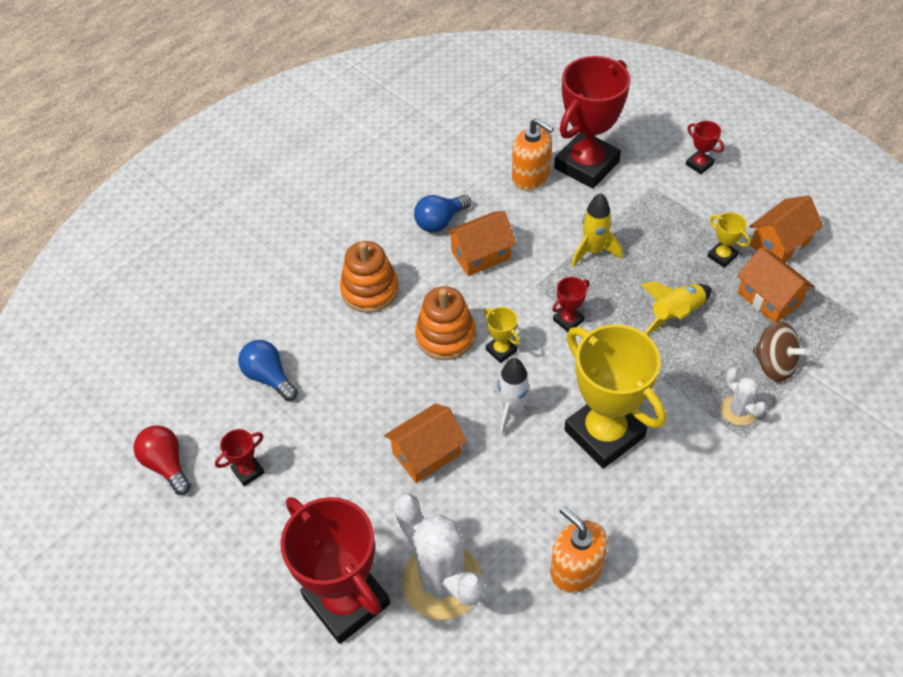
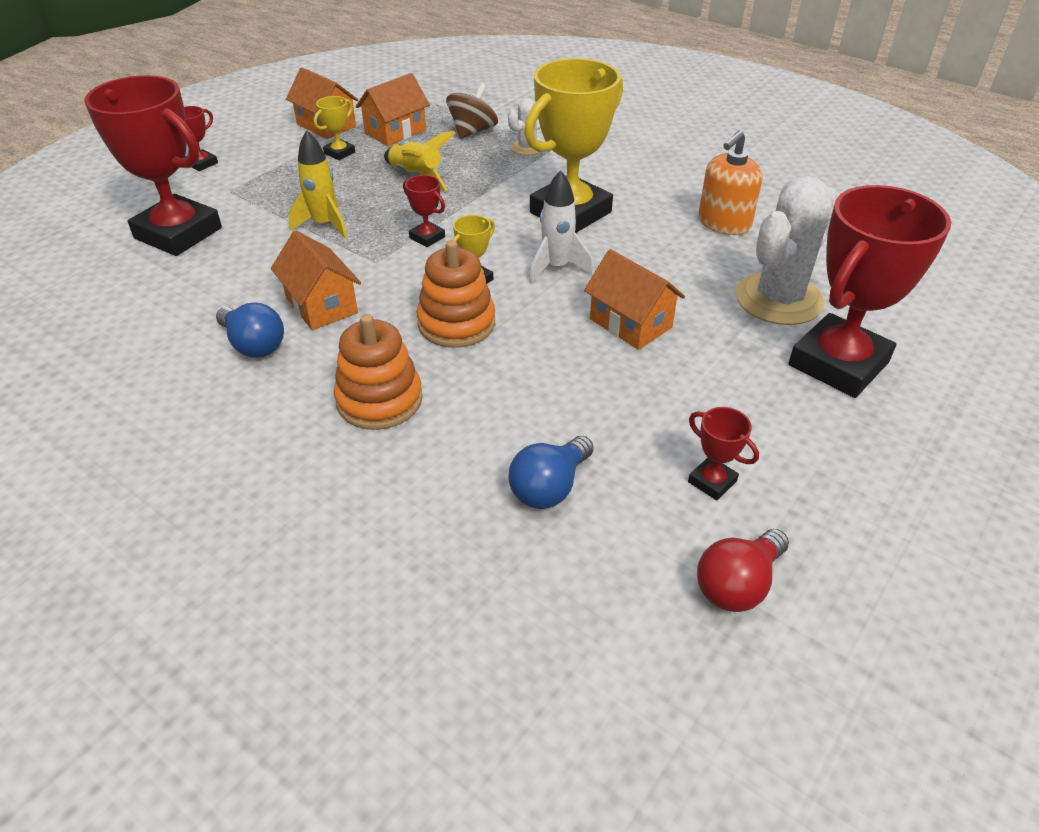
camera: 100 degrees left, 10 degrees down
orange soap dispenser [512,118,554,191] -> none

